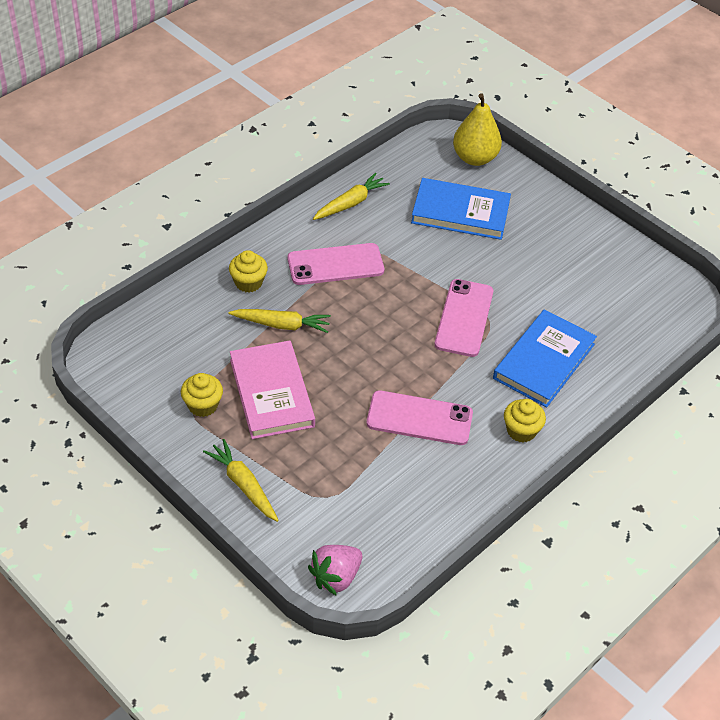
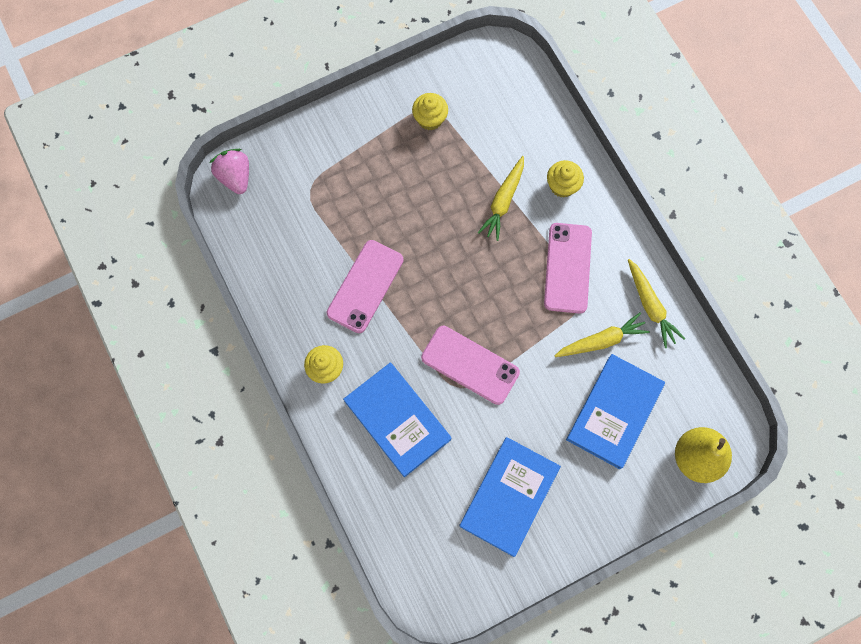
camera: 110 degrees right, 25 degrees up
yellow carrot [203,439,279,522] -> yellow carrot moved to [555,312,650,357]
pink book [230,341,315,439] -> none
none -> blue book [459,437,561,557]

